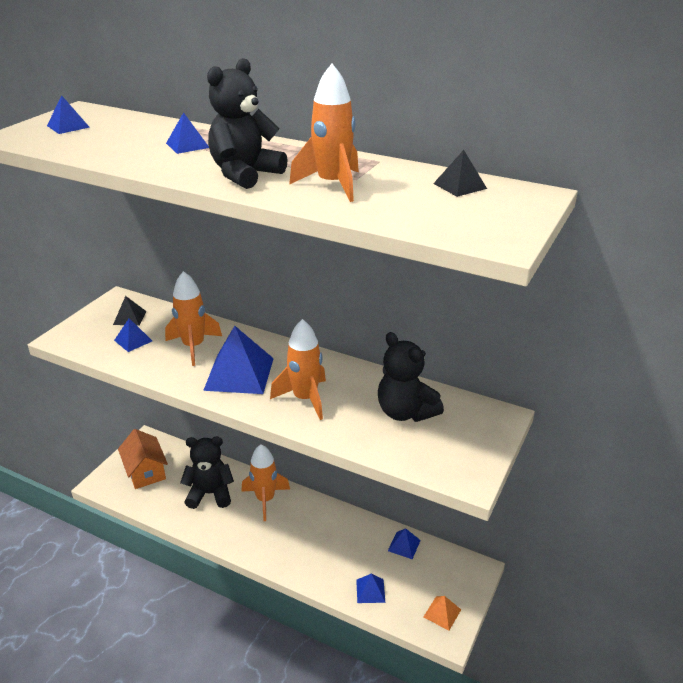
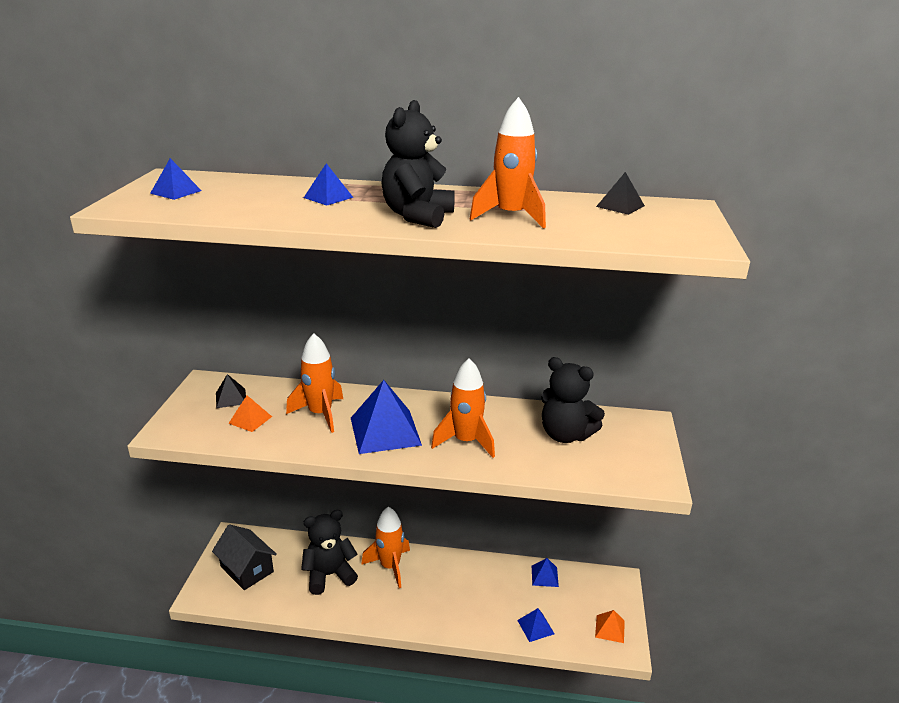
camera: 20 degrees left, 5 degrees down
blue pyramid [114,318,152,352] -> orange pyramid [228,395,272,432]
orange house [118,429,168,489] -> black house [212,524,277,590]

